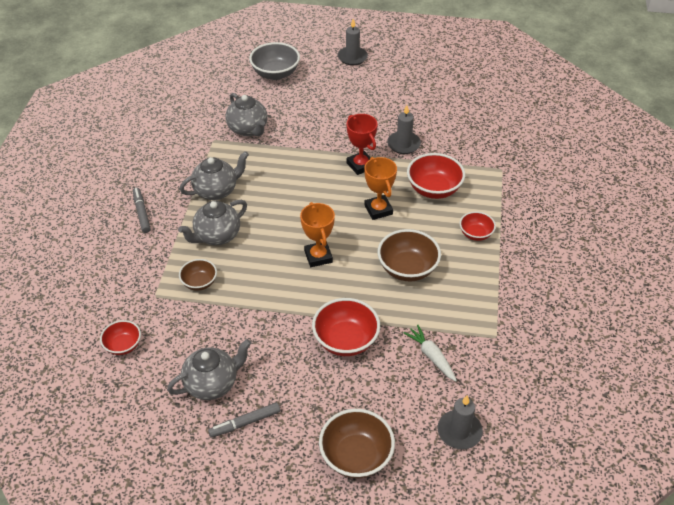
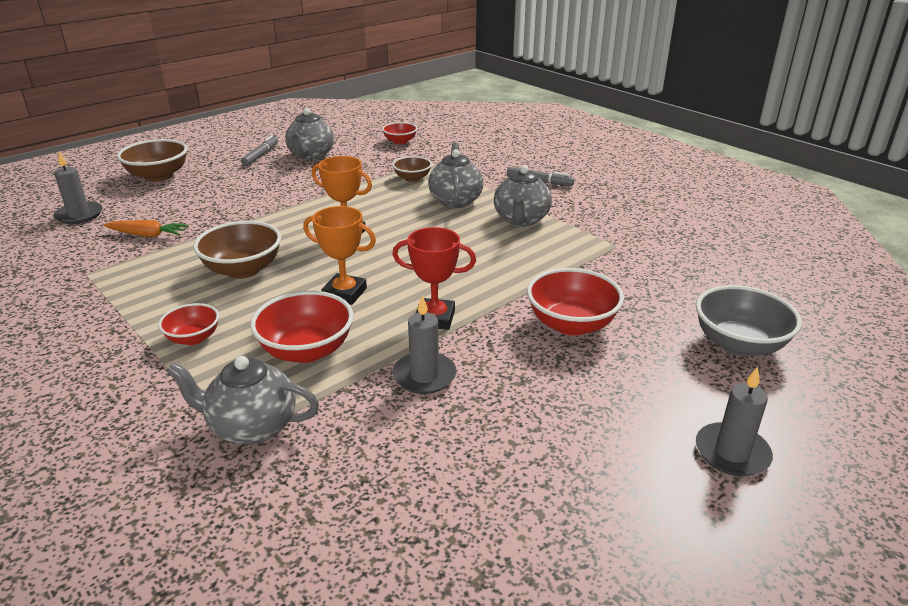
camera: 130 degrees right, 15 degrees down
grey teapot [225,93,268,136] -> grey teapot moved to [166,356,319,445]
red bowl [312,298,380,356] -> red bowl moved to [527,268,624,336]
white carrot [404,325,457,382] -> orange carrot [103,220,189,237]

